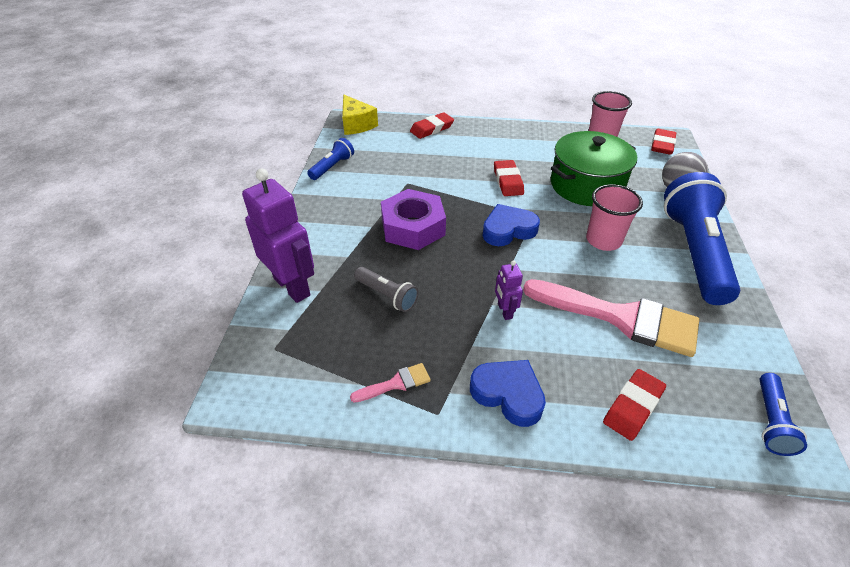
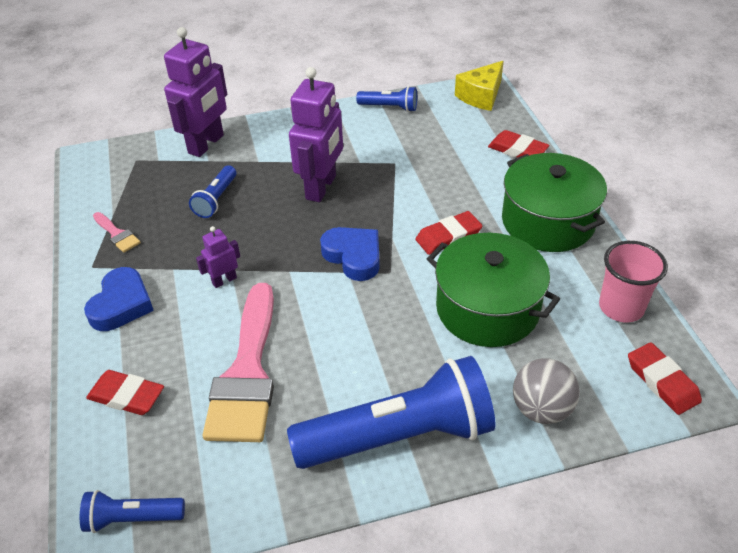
camera: 70 degrees right, 0 degrees up
grey flashlight [354,267,419,312] -> blue flashlight [189,165,236,218]
purple nut [381,189,446,250] -> purple robot [289,67,343,202]
pink cup [586,184,643,251] -> none
red eraser [651,129,676,155] -> red eraser turned 60 degrees clockwise [628,342,702,415]
none -> green pot [502,153,607,252]

